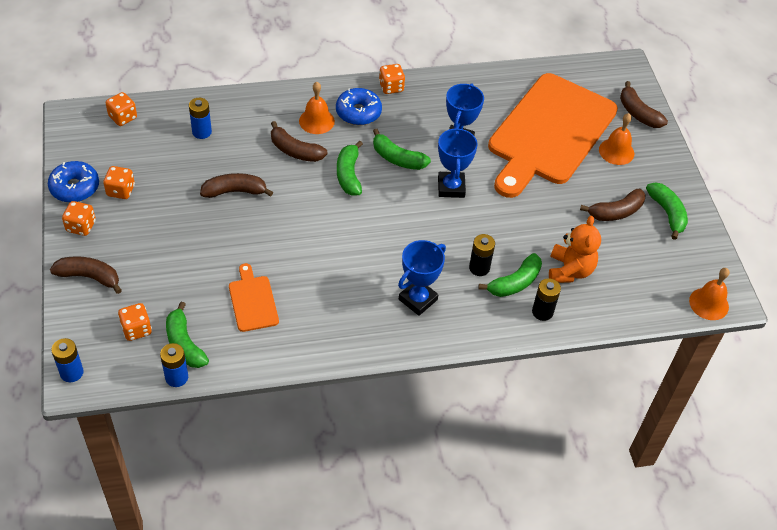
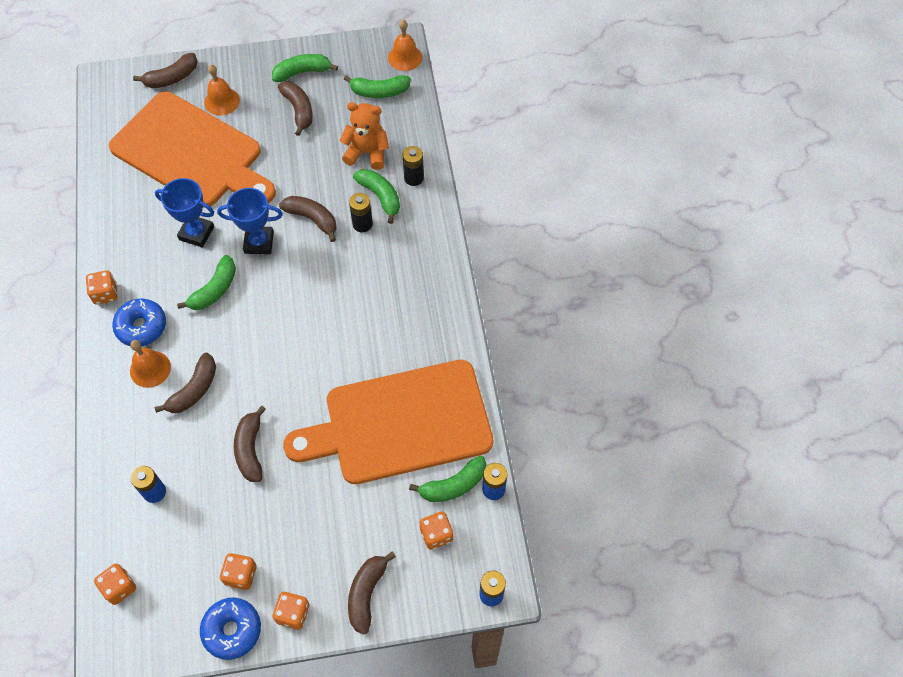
camera: 85 degrees left, 10 degrees up
orange cutting board [229,263,279,332] -> orange cutting board [283,360,494,484], size x2.46
green banana [337,141,363,196] -> green banana moved to [344,75,411,98]
blue trophy [398,240,446,316] -> none
none -> brown banana [279,196,337,242]

